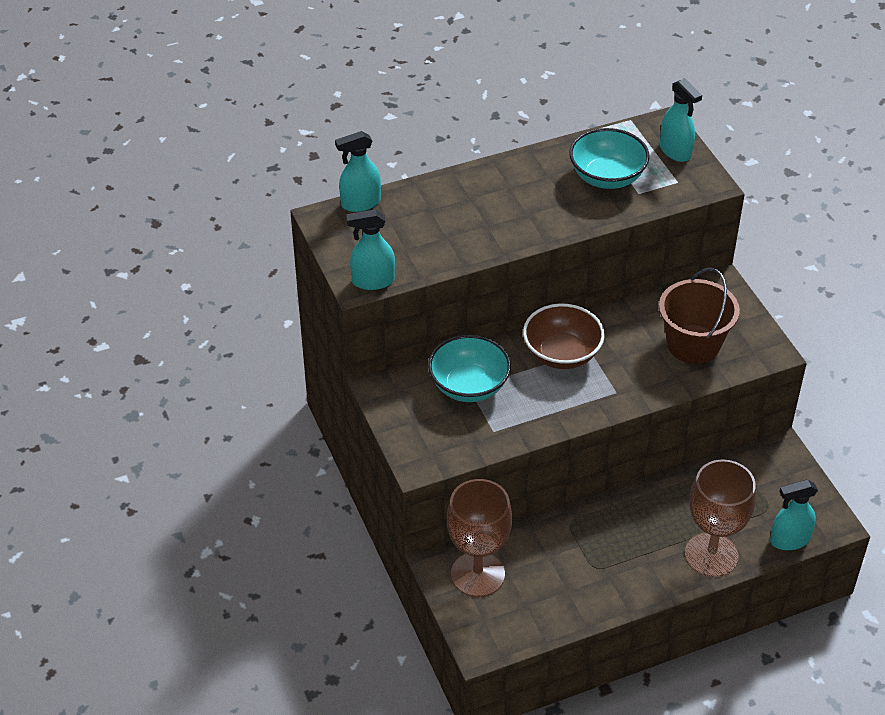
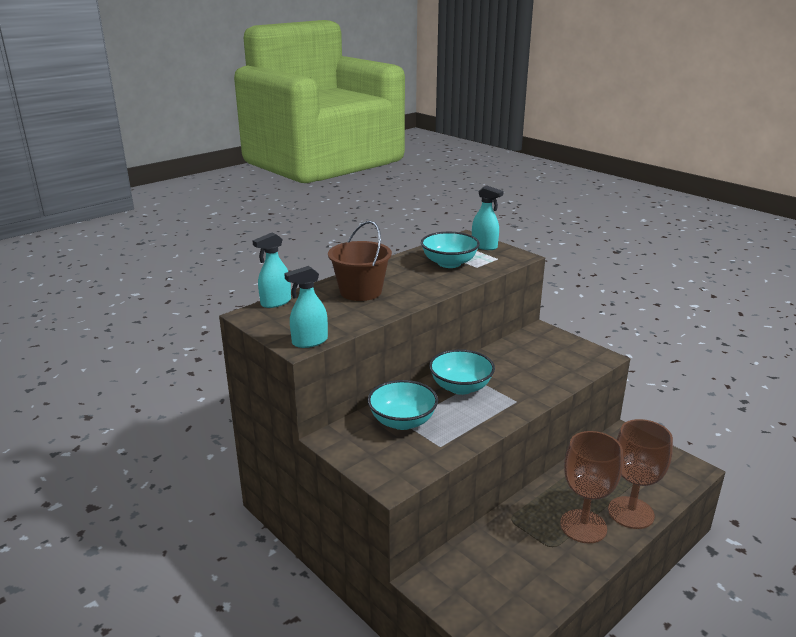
camera: 20 degrees left, 20 degrees down
brown goblet [447,479,512,597] -> brown goblet moved to [560,431,623,544]
brown bowl [523,304,605,369] -> turquoise bowl [429,349,495,395]
brown bucket [659,268,740,364] -> brown bucket moved to [328,221,392,301]
turquoise spray bottle [770,479,818,550] -> none

